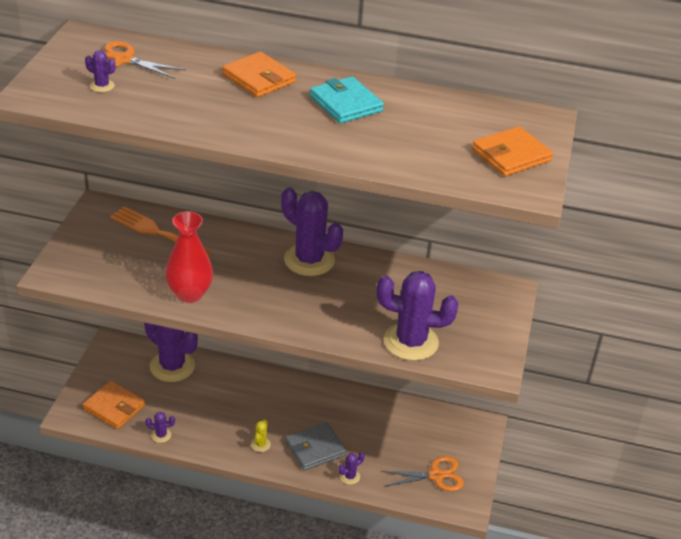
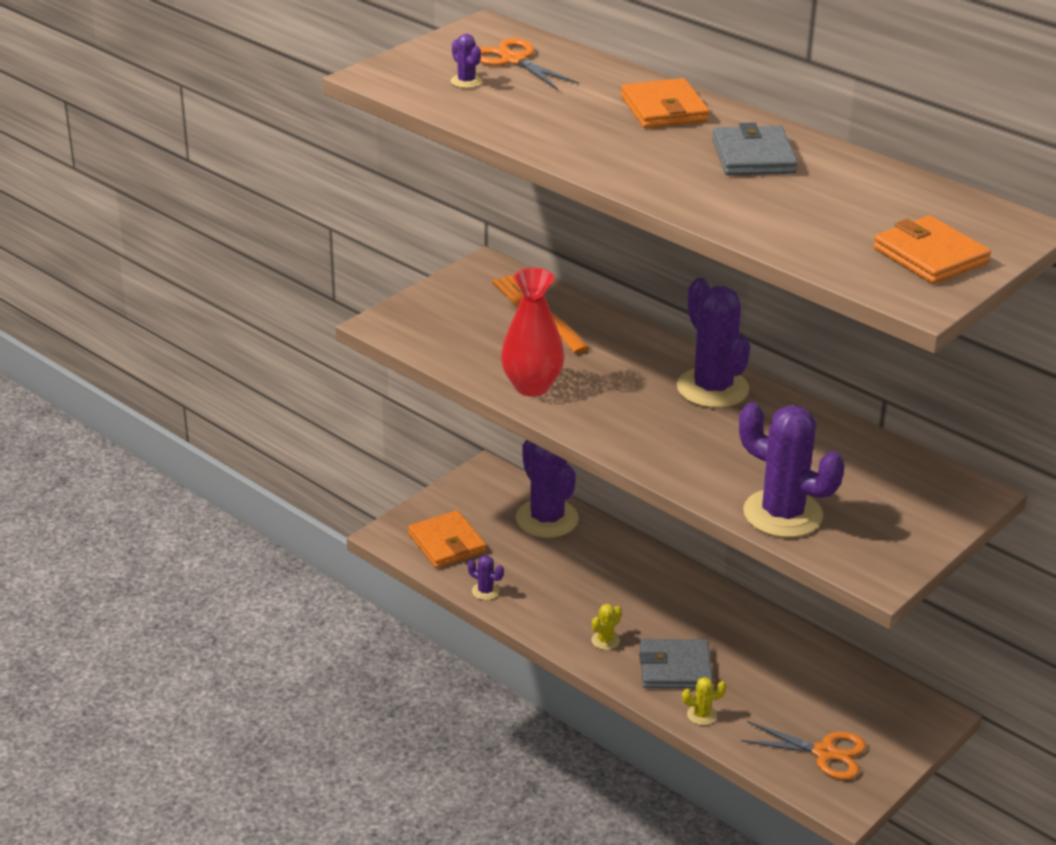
camera: 30 degrees right, 5 degrees down
turquoise wallet [310,77,384,124] -> grey wallet [712,123,798,175]
purple cactus [338,452,365,485] -> yellow cactus [682,677,726,725]
orange wallet [472,126,553,176] -> orange wallet turned 60 degrees clockwise [873,215,991,284]

